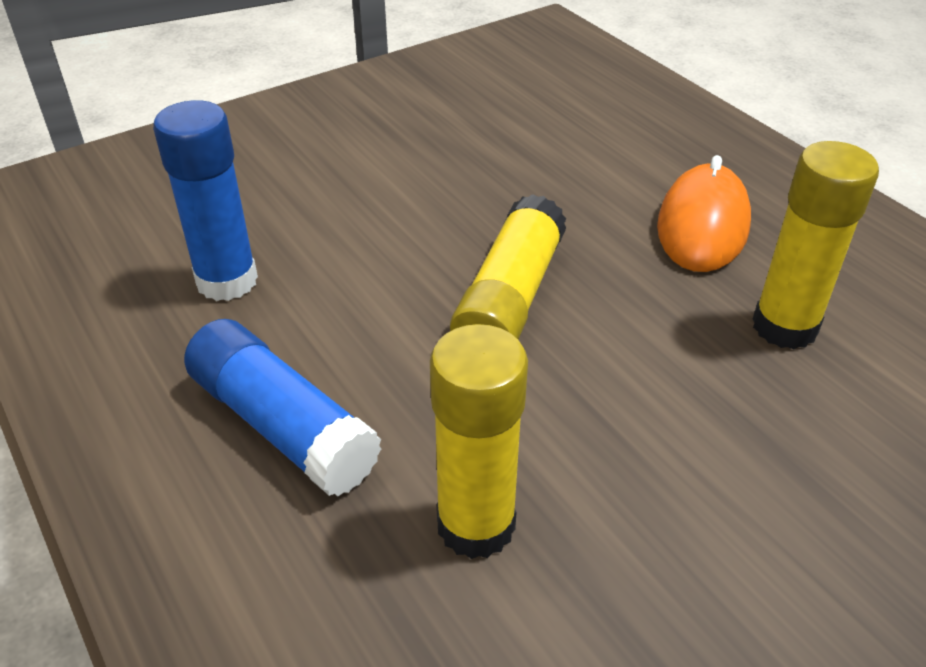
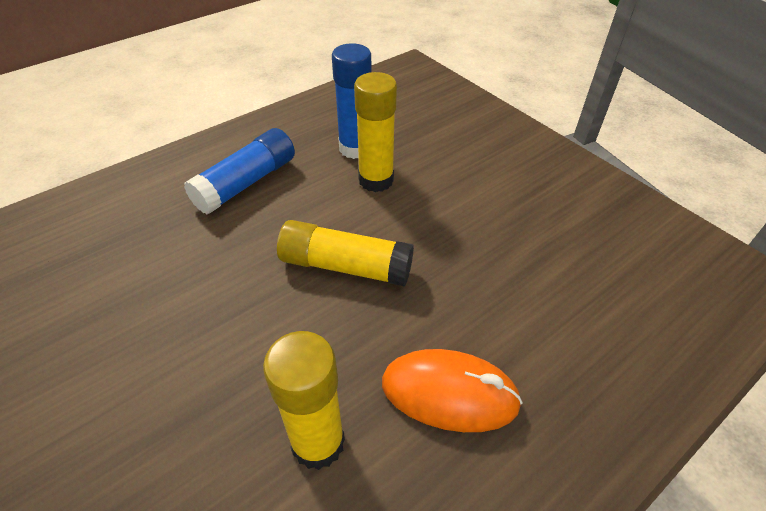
camera: 85 degrees right, 5 degrees up
yellow glue stick [430,324,528,559] -> yellow glue stick moved to [354,72,397,192]

